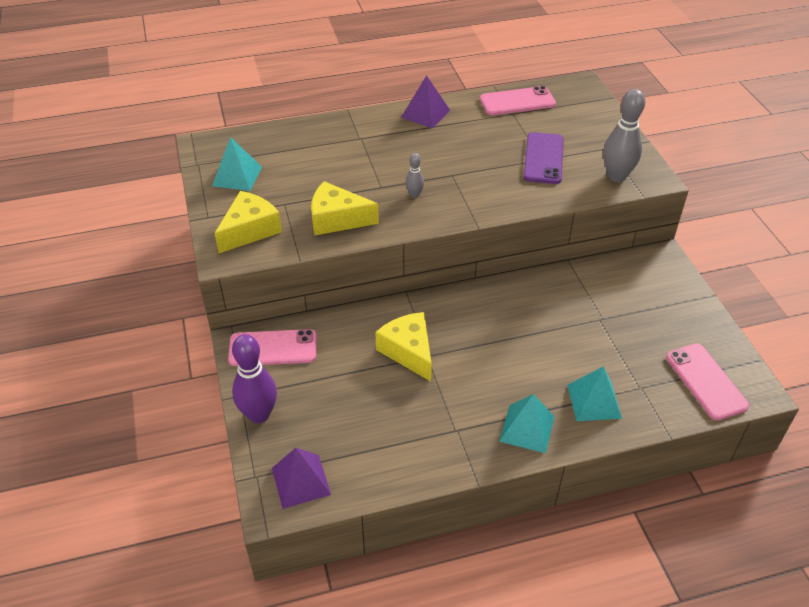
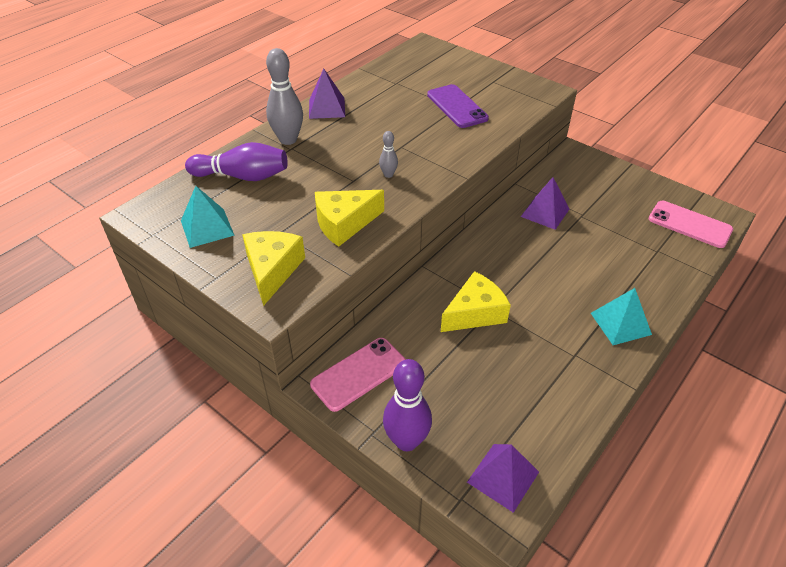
camera: 35 degrees left, 0 degrees up
yellow cheese [375,312,432,381] -> yellow cheese turned 120 degrees clockwise [441,271,511,332]
pink phone [480,86,556,115] -> none
turquoise pyramid [567,367,622,421] -> none
grey bowling pin [603,89,645,182] -> grey bowling pin moved to [266,48,303,145]
none -> purple bowling pin [185,142,288,181]
none -> purple pyramid [521,177,569,230]

